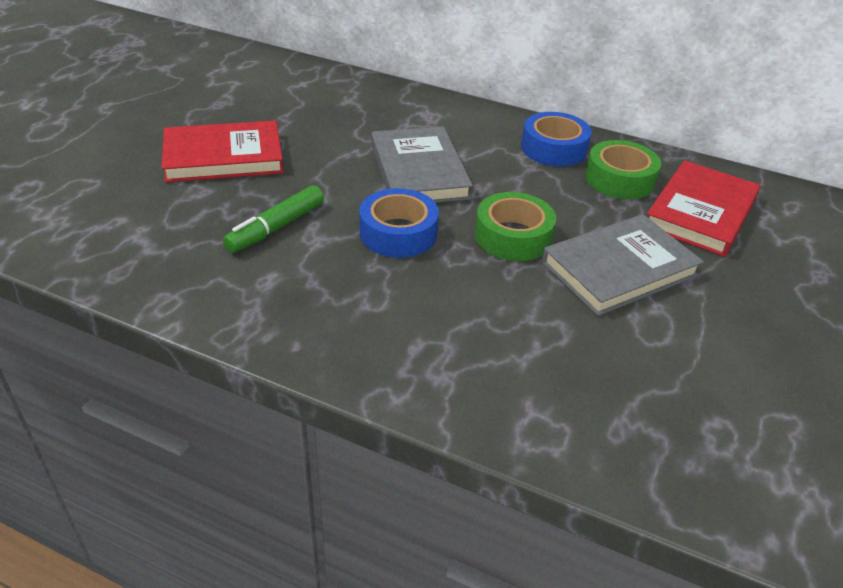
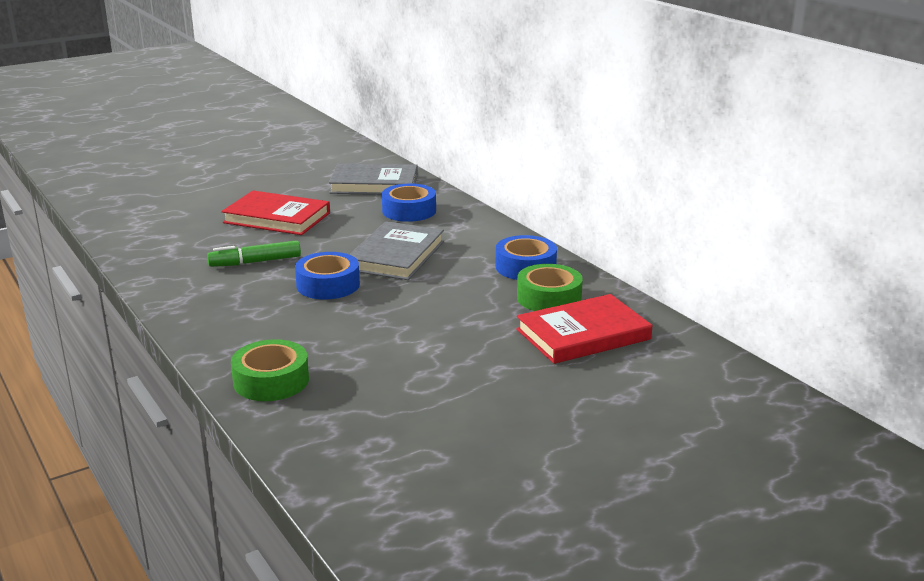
camera: 35 degrees right, 15 degrees down
green tape [475,192,556,261] -> green tape moved to [231,339,309,401]
grey book [542,214,704,316] -> grey book moved to [329,163,418,195]
none -> blue tape [382,184,436,222]

